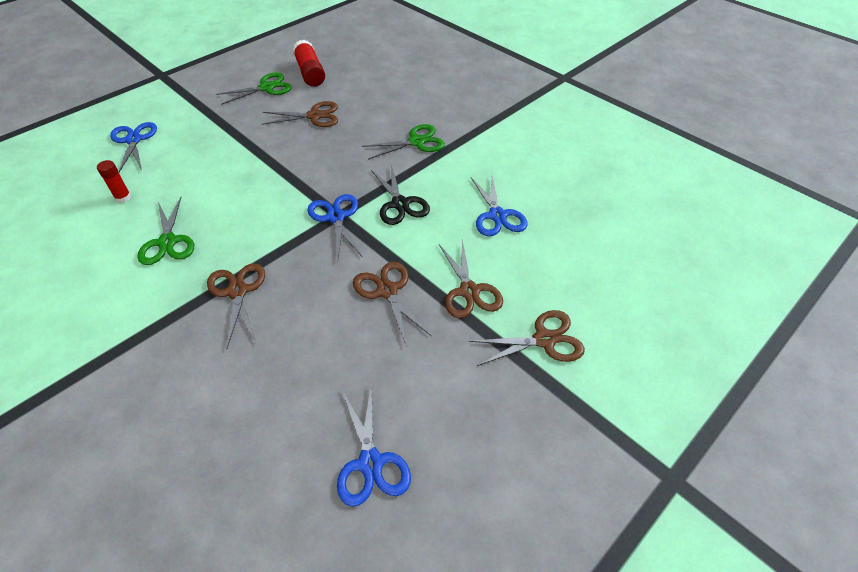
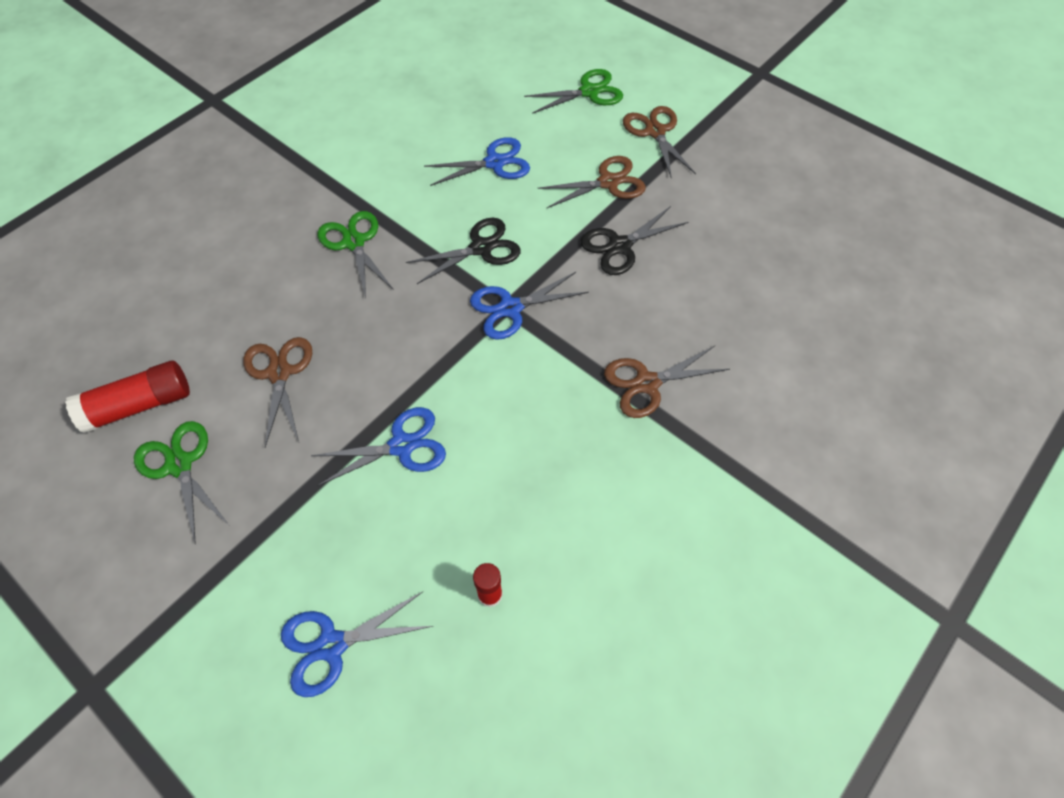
camera: 95 degrees left, 10 degrees up
green scissors [138,197,194,265] -> green scissors moved to [524,69,623,114]
blue scissors [337,384,411,507] -> blue scissors moved to [311,407,446,486]
brown scissors [353,262,431,344] -> black scissors [581,206,688,275]

